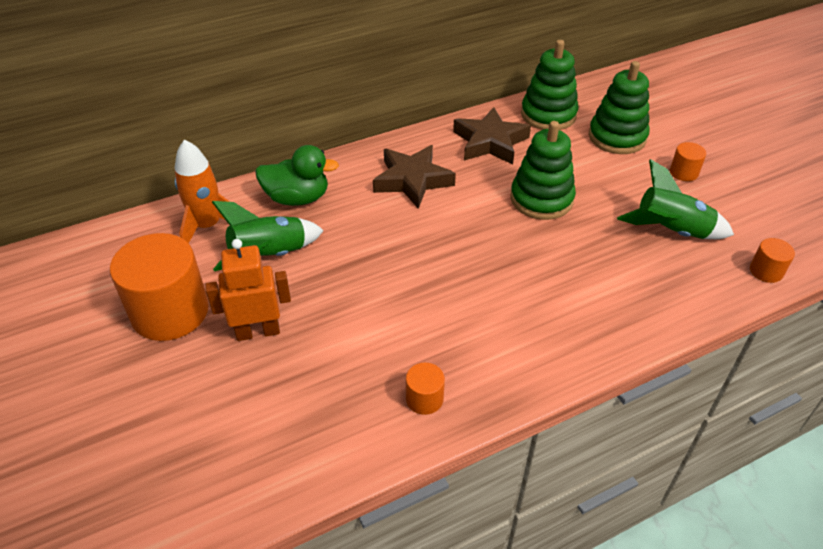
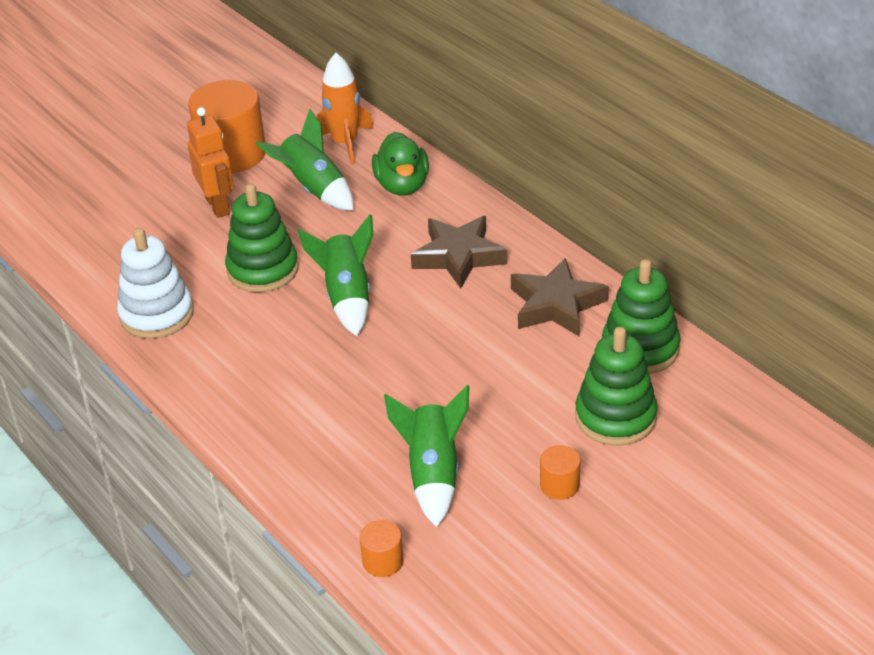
camera: 80 degrees right, 5 degrees down
orange cylinder [406,363,445,415] -> white stacking toy [117,228,193,339]
green stacking toy [510,121,576,220] -> green stacking toy moved to [225,184,299,293]
none -> green rocket [298,214,373,336]

